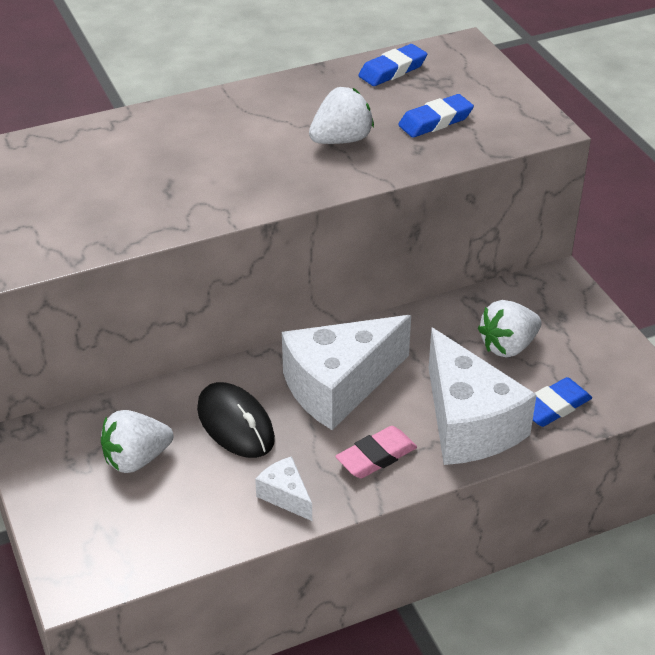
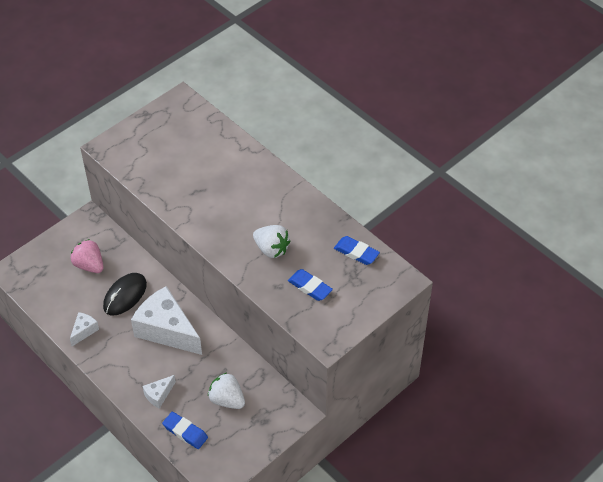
camera: 70 degrees right, 10 degrees up
white strawberry [101,410,173,473] -> pink strawberry [71,239,104,273]
pink eraser [335,426,417,478] -> none
white cheese [429,328,537,465] -> white cheese [143,375,176,409], size x0.45

